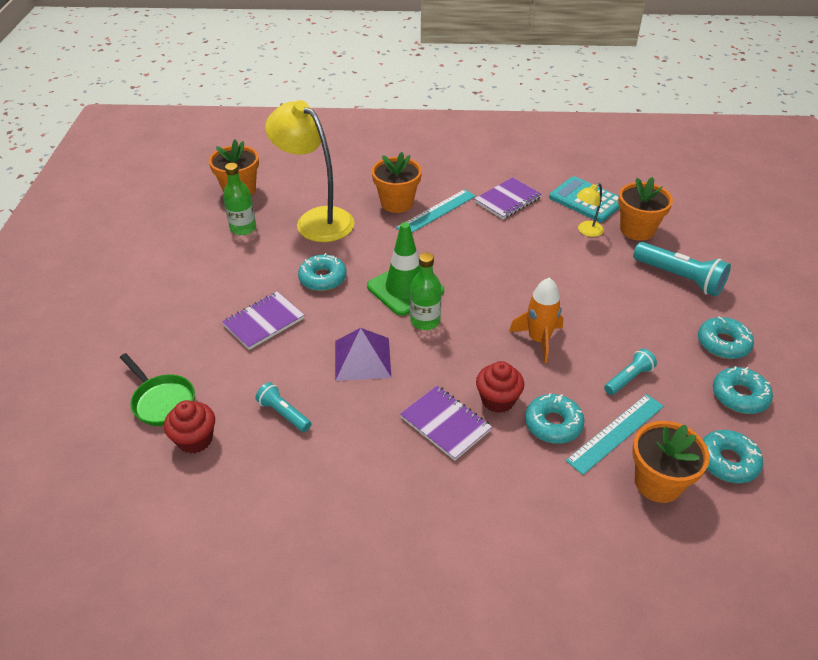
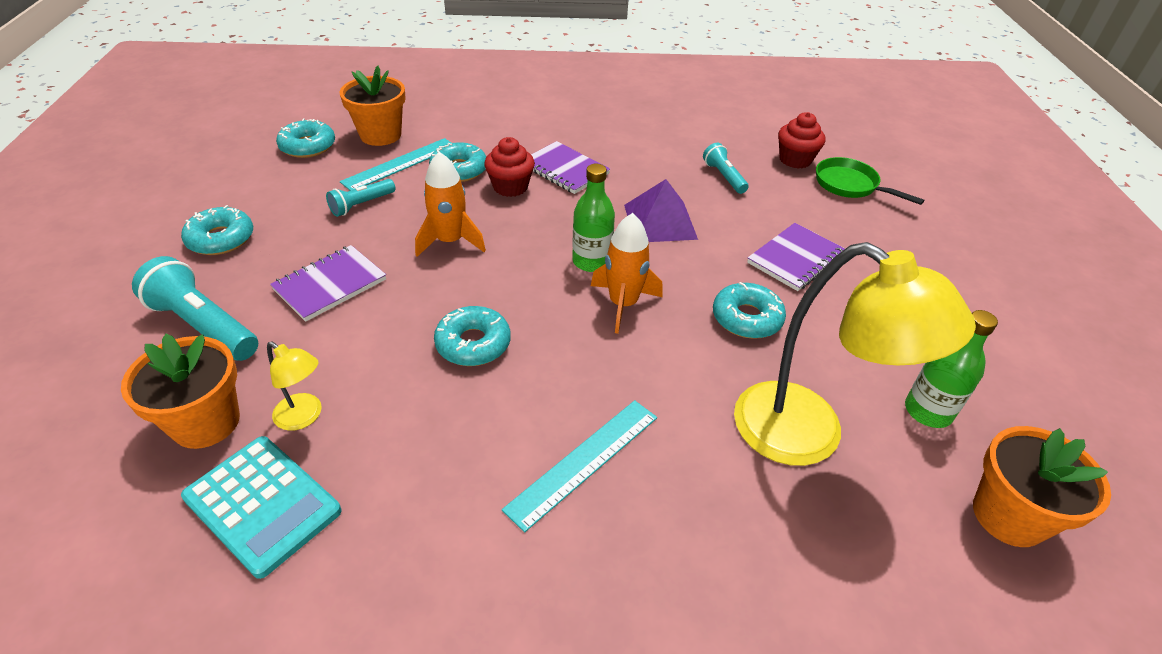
camera: 175 degrees right, 0 degrees up
turquoise flashlight [255,382,311,432] -> turquoise flashlight turned 150 degrees counterclockwise [703,143,749,194]
green traffic cone [367,222,444,316] -> orange rocket [591,213,663,334]
orange flower pot [372,152,422,213] -> none
purple notebook [474,177,542,219] -> purple notebook moved to [270,245,386,322]
yellow lamp [576,183,604,237] -> yellow lamp turned 75 degrees clockwise [267,341,322,431]
turquoise donut [713,366,773,414] -> turquoise donut moved to [434,306,511,366]

